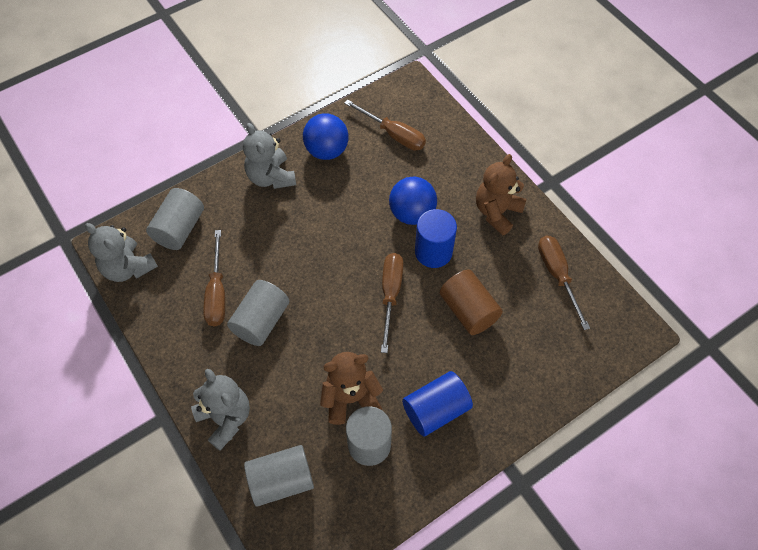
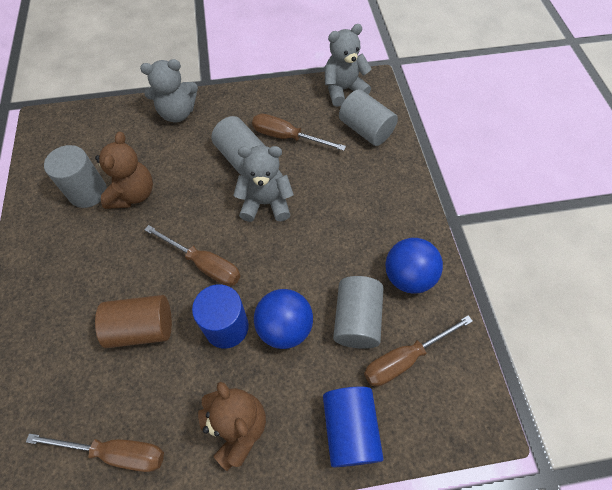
camera: 115 degrees right, 0 degrees up
grey teddy bear [243,123,296,189] -> grey teddy bear moved to [233,145,294,222]
grey cylinder [244,445,314,507] -> grey cylinder moved to [333,276,383,349]
blue cylinder [402,371,473,436] -> blue cylinder moved to [323,387,384,467]

